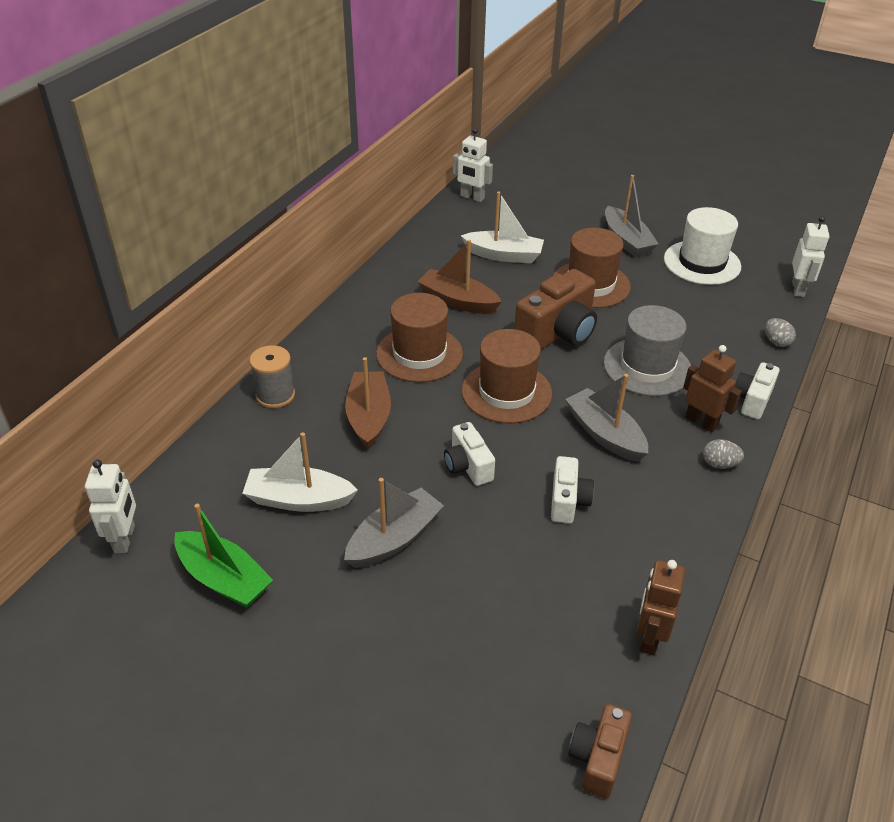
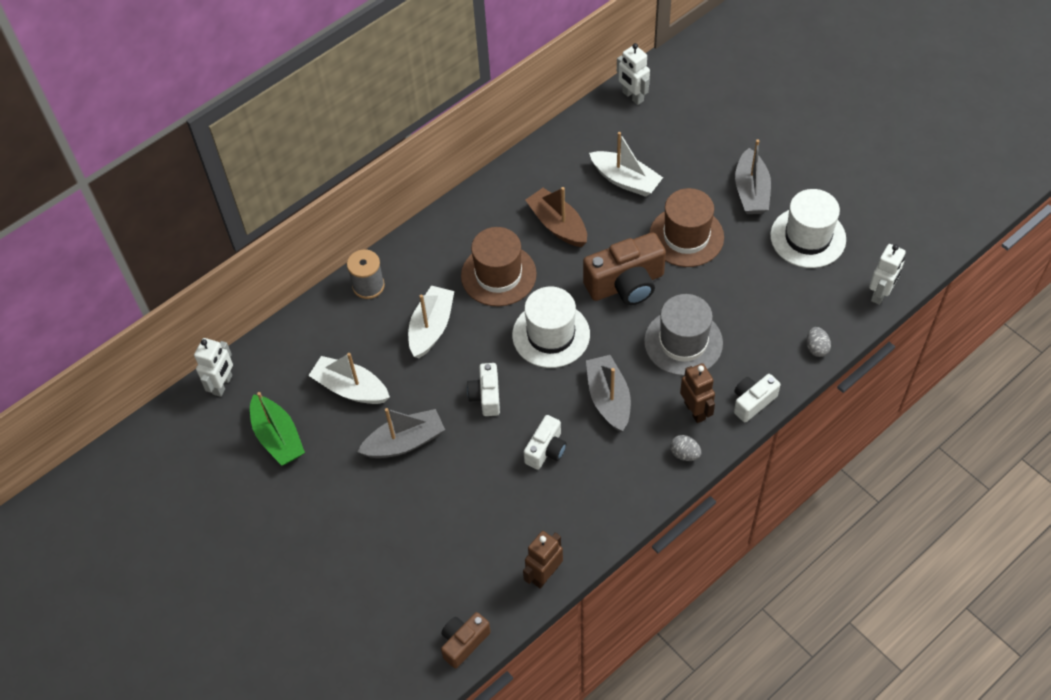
camera: 25 degrees right, 15 degrees up
brown boat [345,357,391,449] -> white boat [408,285,454,359]
brown hat [462,329,552,424] -> white hat [512,287,590,368]

